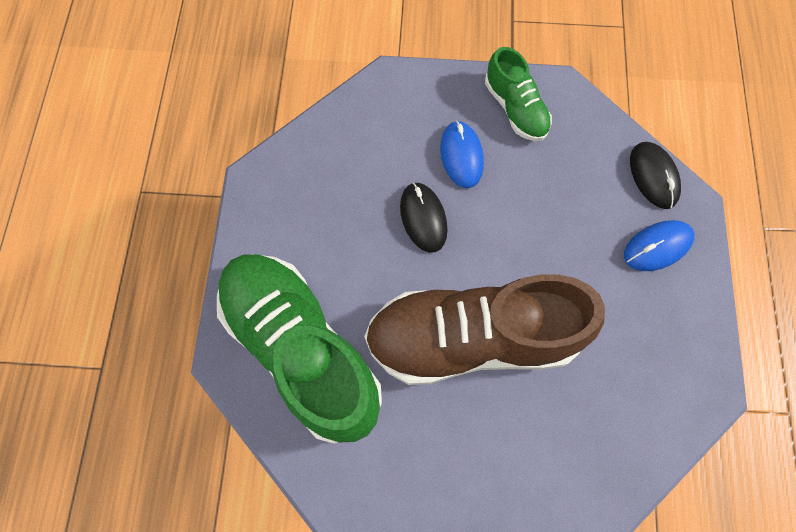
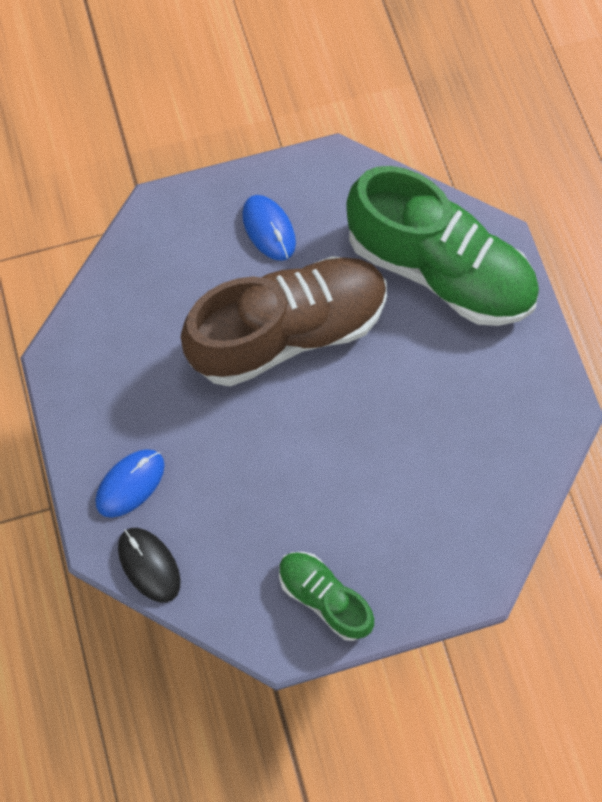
camera: 160 degrees right, 0 degrees up
black mouse [400,182,448,253] -> none
blue mouse [440,120,484,188] -> blue mouse moved to [242,195,296,261]

